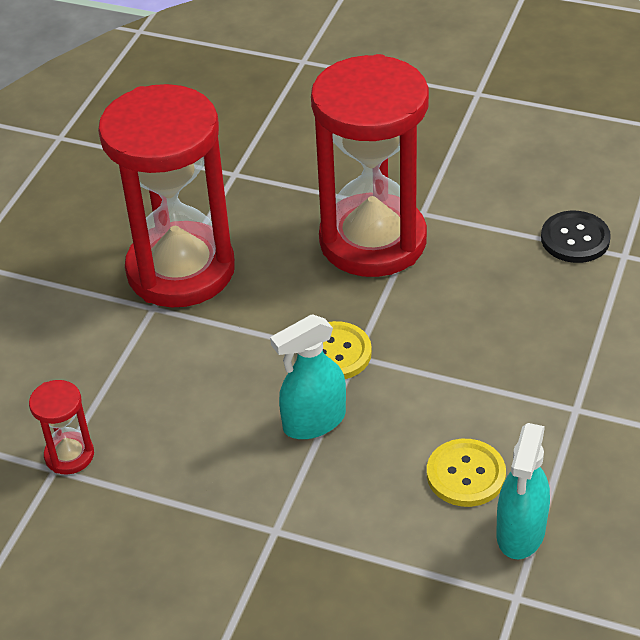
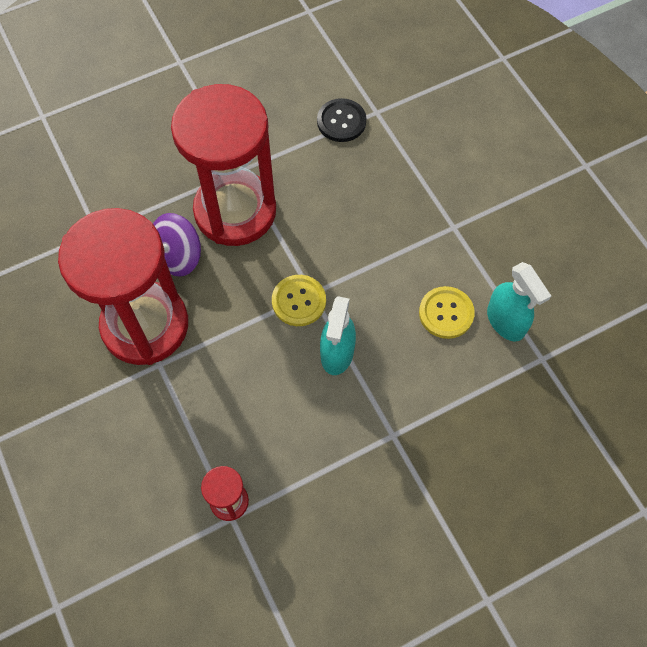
camera: 50 degrees left, 20 degrees up
none -> purple spinning top [153,213,201,277]

